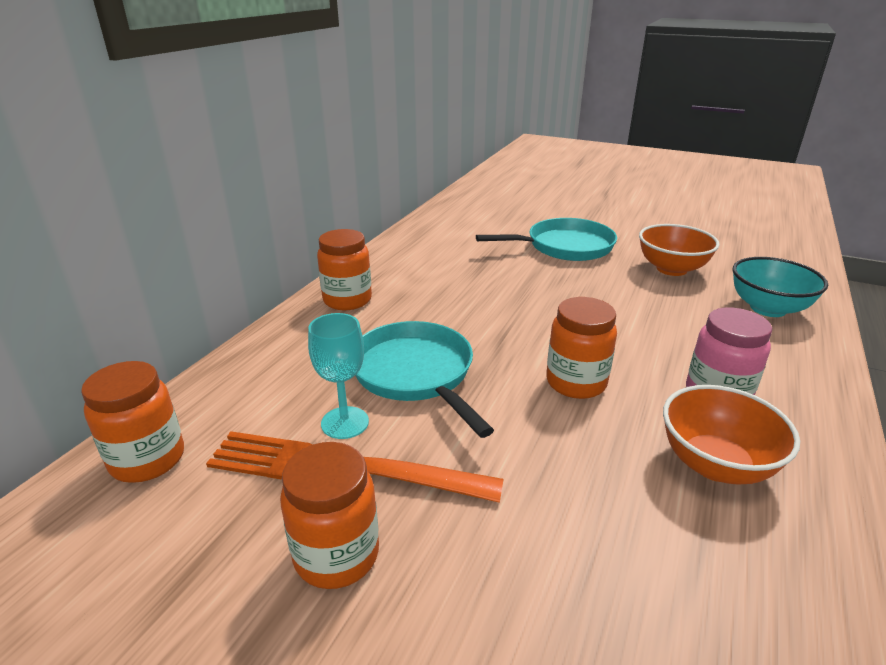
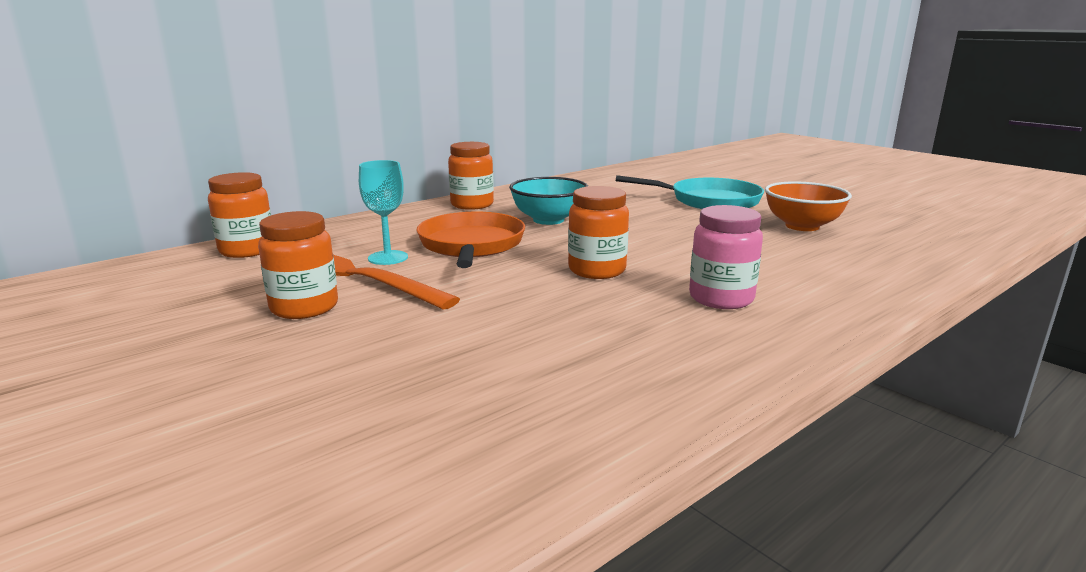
camera: 25 degrees right, 10 degrees down
turquoise pan [355,321,494,438] -> orange pan [417,212,525,268]
orange bowl [663,385,800,485] -> none
turquoise bowl [733,257,828,317] -> turquoise bowl moved to [509,177,588,225]

